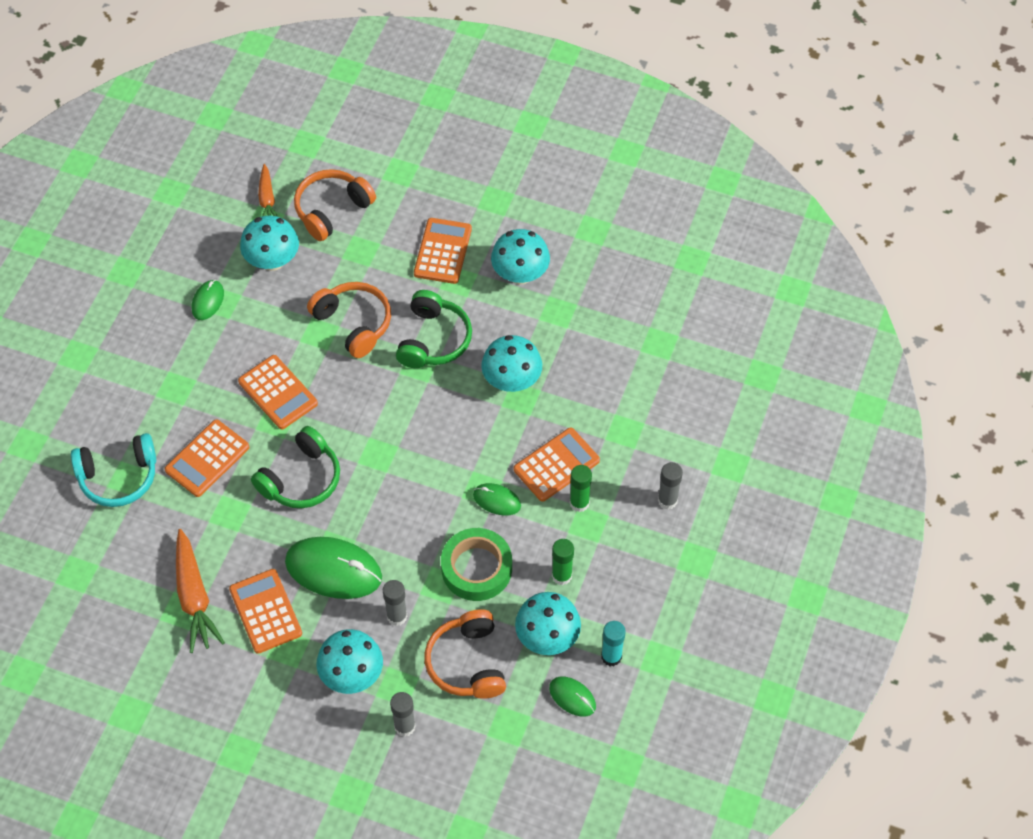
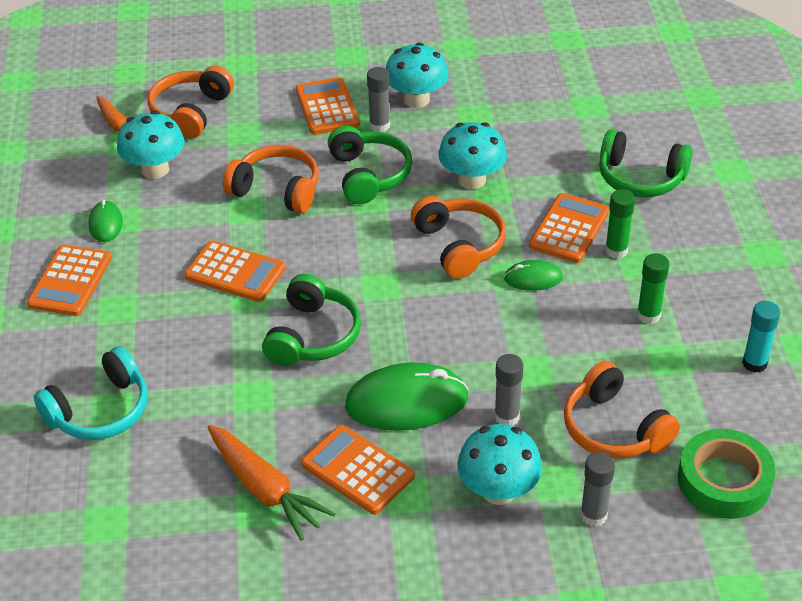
camera: 25 degrees left, 15 degrees down
orange calculator [165,419,249,497] -> orange calculator moved to [27,245,112,316]
green tape [441,528,512,601] -> green tape moved to [678,429,776,519]
turquoise mushroom [515,592,581,655] -> none
green mouse [549,677,596,717] -> none
grey glue stick [658,462,683,510] -> grey glue stick moved to [367,67,390,132]
none -> orange headphones [411,196,506,279]
none -> green headphones [599,130,693,197]

